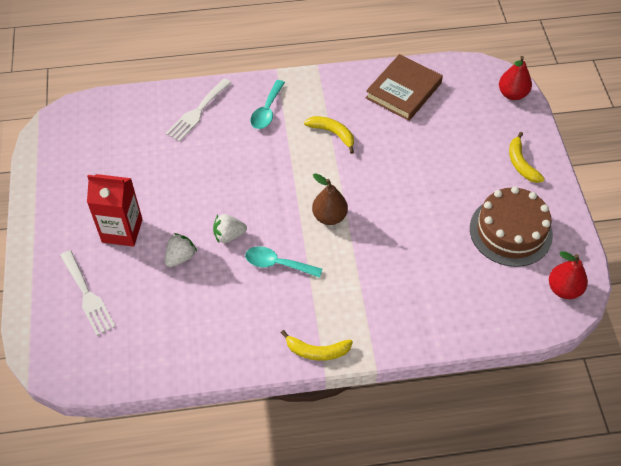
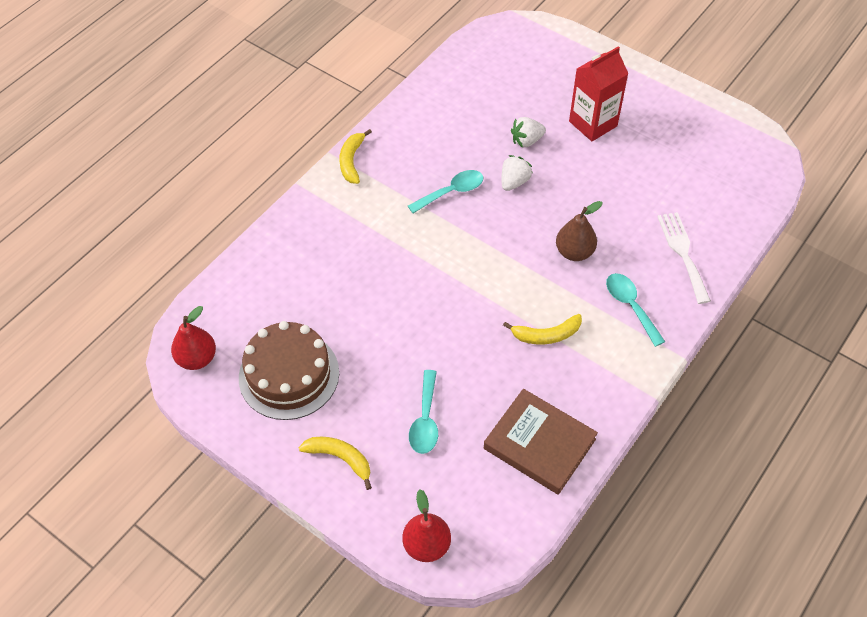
camera: 135 degrees right, 0 degrees up
white fork [60,250,116,336] -> none
white strawberry [165,233,197,267] -> white strawberry turned 75 degrees clockwise [511,117,546,148]
yellow banana [281,330,353,361] -> yellow banana turned 45 degrees counterclockwise [339,129,372,184]
brown pear [312,173,348,225] -> brown pear moved to [556,201,603,261]
brown book [366,54,443,121] -> brown book turned 45 degrees counterclockwise [484,389,598,495]
none -> turquoise spoon [409,370,438,454]

